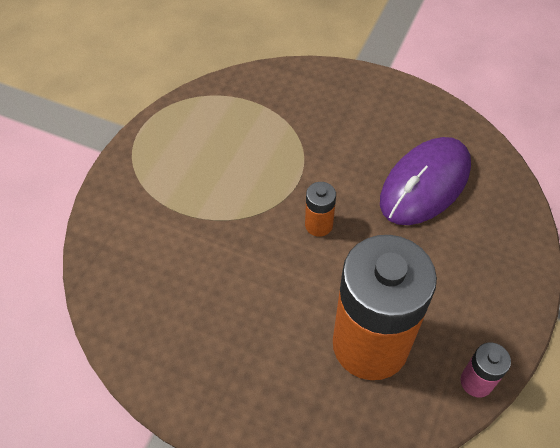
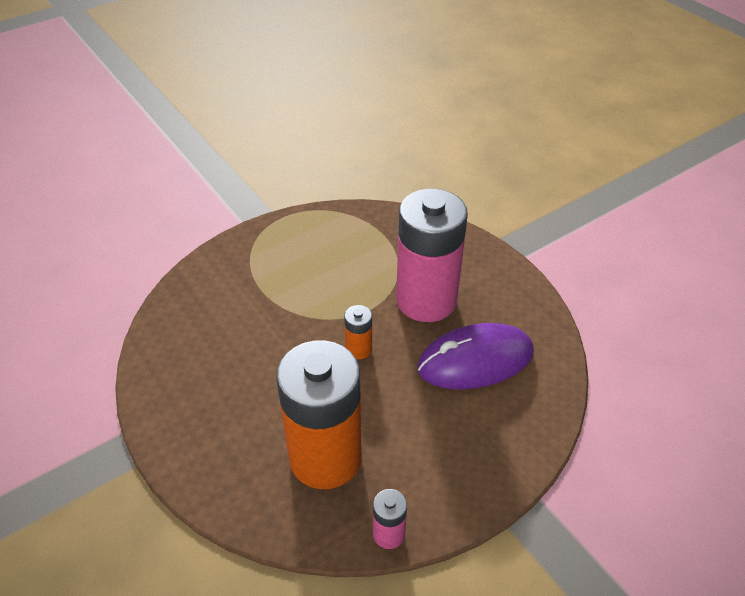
camera: 30 degrees right, 10 degrees down
none -> pink battery [396,189,468,322]

